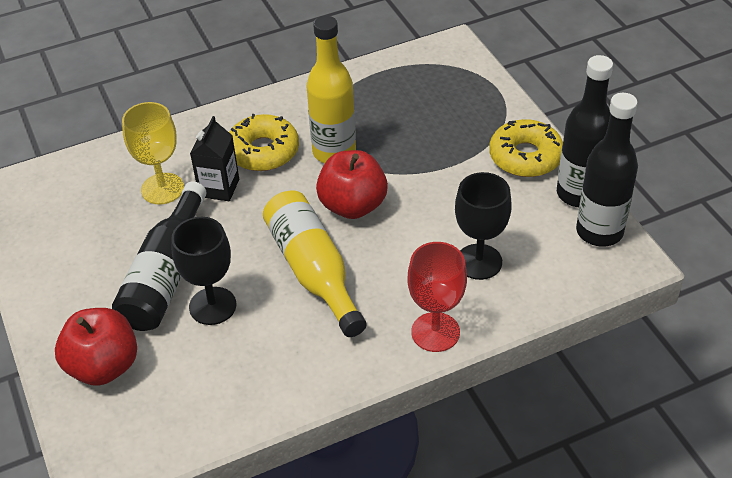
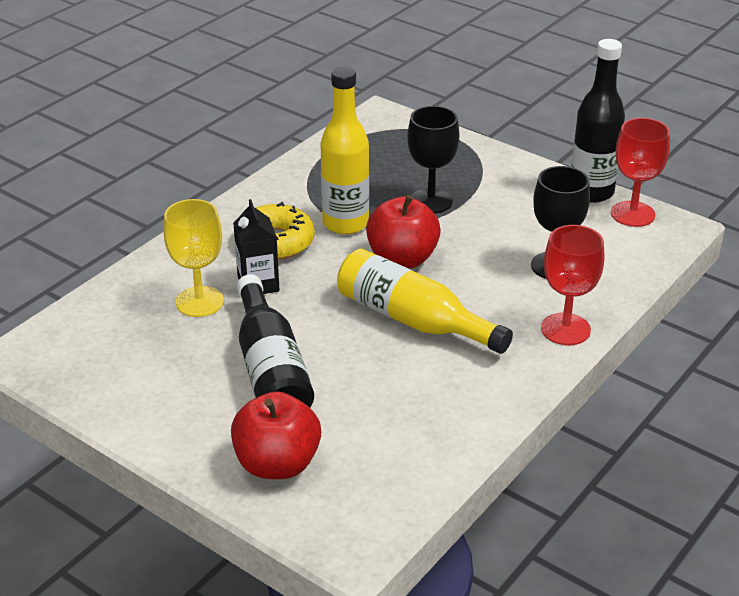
camera: 30 degrees left, 10 degrees down
black goblet [171,217,236,325] -> black goblet moved to [407,106,459,214]
yellow donut [489,119,563,177] -> none
black bottle [576,93,638,247] -> red goblet [611,118,670,227]

